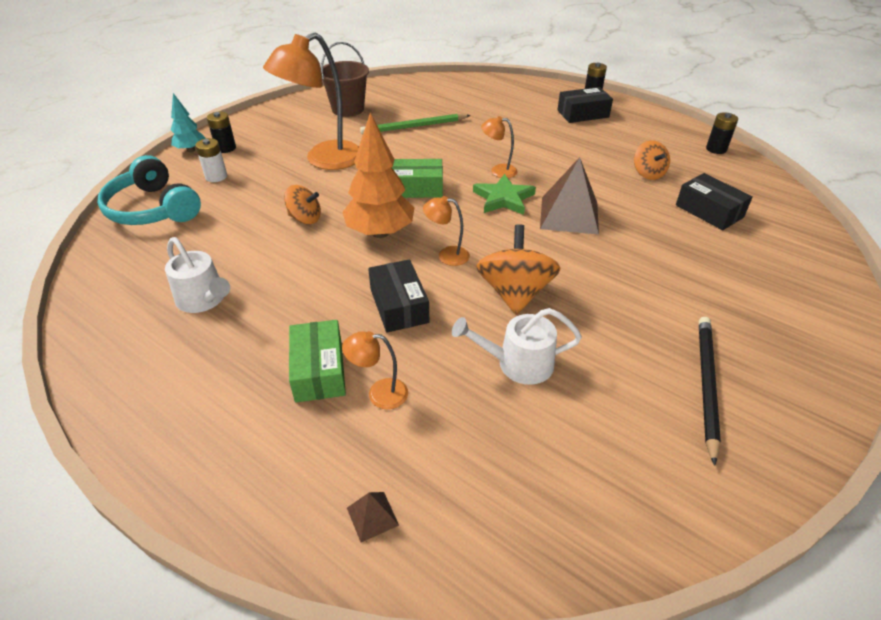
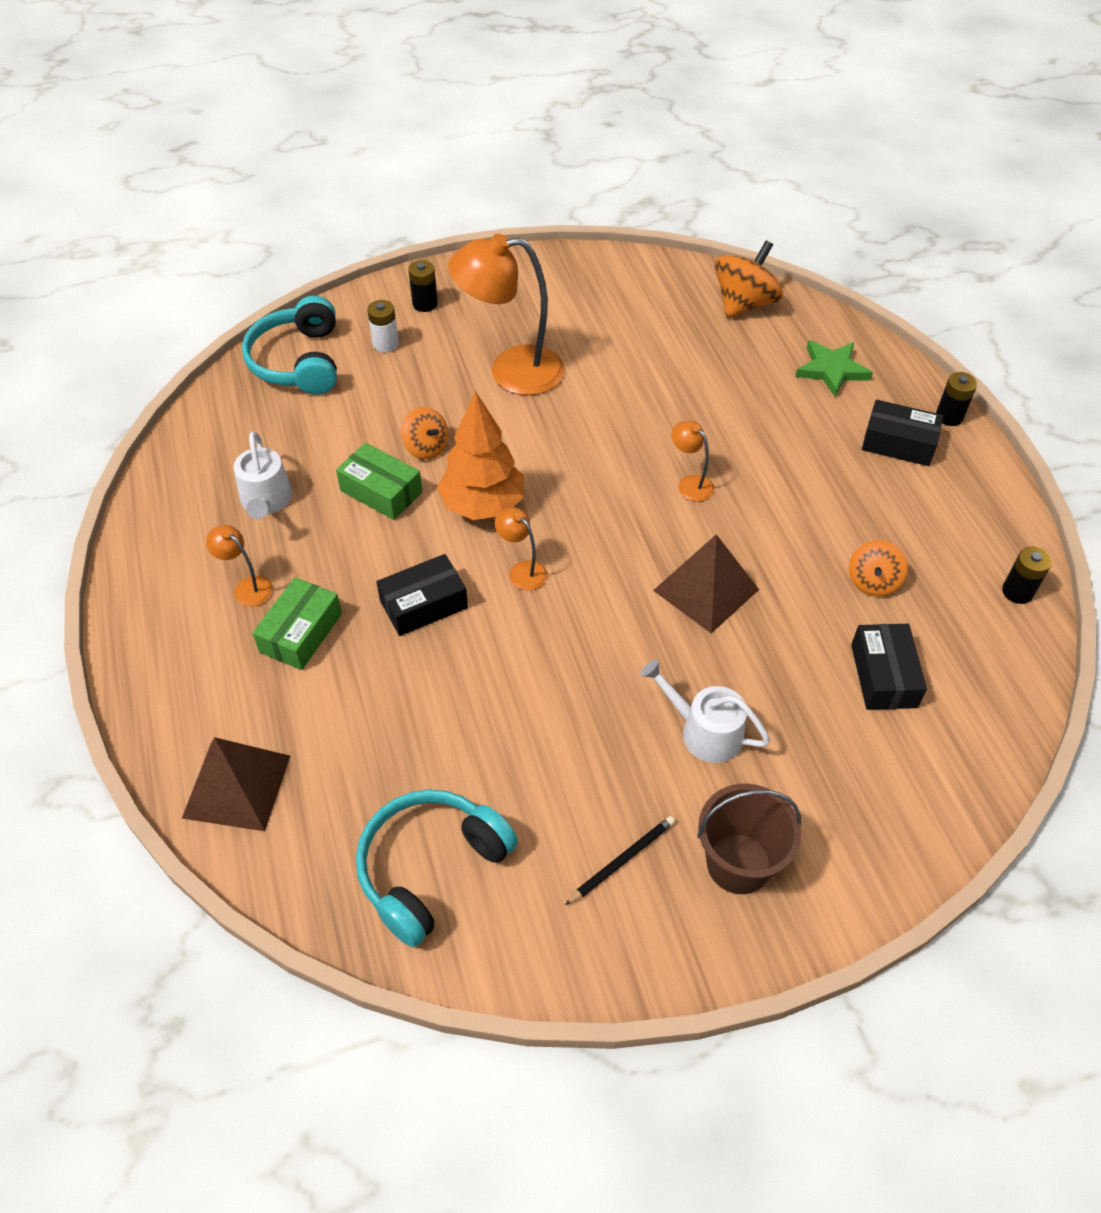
camera: 35 degrees right, 10 degrees up
turquoise tree [171,93,205,152] -> none
brown bucket [321,42,369,117] -> brown bucket moved to [697,784,801,894]
orange lamp [342,331,408,409] -> orange lamp moved to [206,525,273,606]
brown pyramid [347,492,399,542] -> brown pyramid [182,737,290,831], size x2.27
green pencil [360,114,471,134] -> none
black box [368,259,429,333] -> black box turned 45 degrees clockwise [376,554,468,636]
green box [392,159,443,198] -> green box moved to [336,443,423,520]
white watering can [452,308,582,385] -> white watering can moved to [640,659,770,763]
green star [473,174,536,215] -> green star moved to [795,340,873,397]
orange spinning top [476,224,560,315] -> orange spinning top moved to [715,240,783,318]
black pencil [699,317,721,466] -> black pencil [565,816,675,905], size x0.66
none -> turquoise headphones [356,789,518,947]

